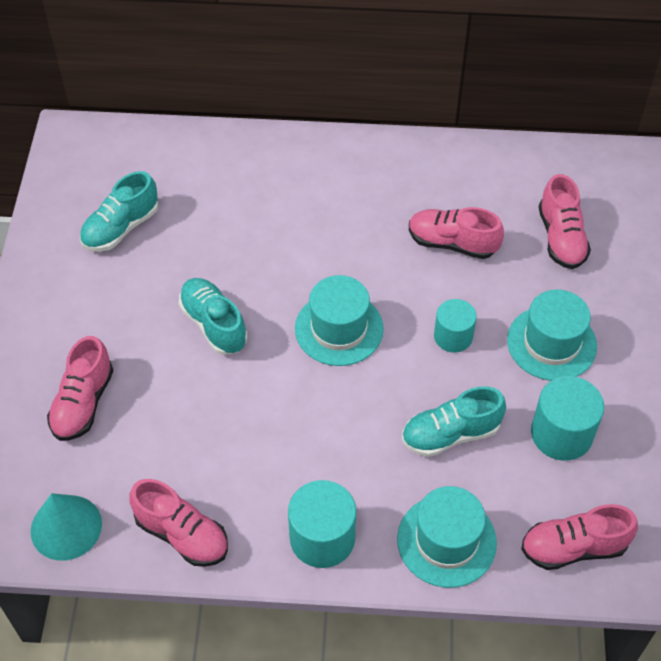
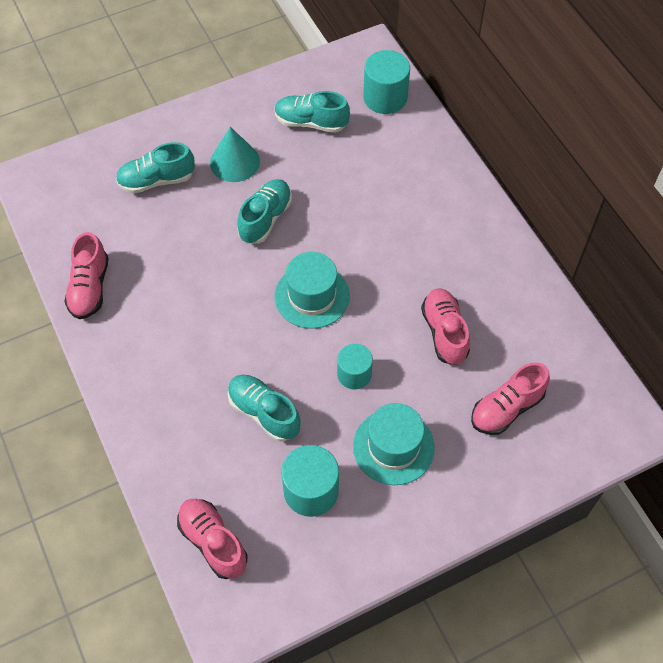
camera: 60 degrees right, 5 degrees up
turquoise cone [31,493,102,561] -> turquoise cone moved to [210,127,260,182]
pink shoe [47,336,114,441] -> turquoise shoe [116,142,195,194]
turquoise cylinder [288,480,356,568] -> turquoise cylinder moved to [363,50,410,114]
turquoise hat [397,486,497,588] -> none

